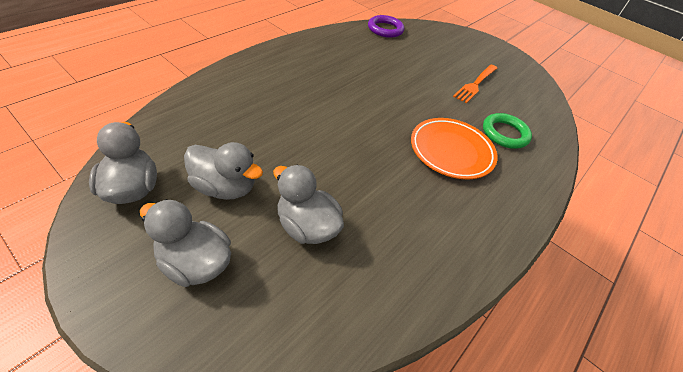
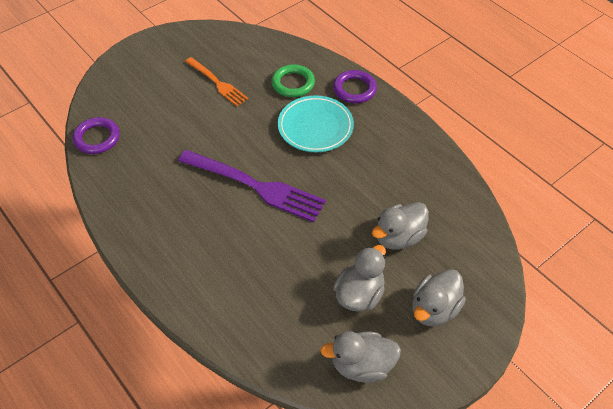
camera: 75 degrees left, 5 degrees up
orange plate [411,118,498,179] -> turquoise plate [278,95,354,152]
none -> purple fork [178,150,326,222]
none -> purple ring [333,70,377,103]

